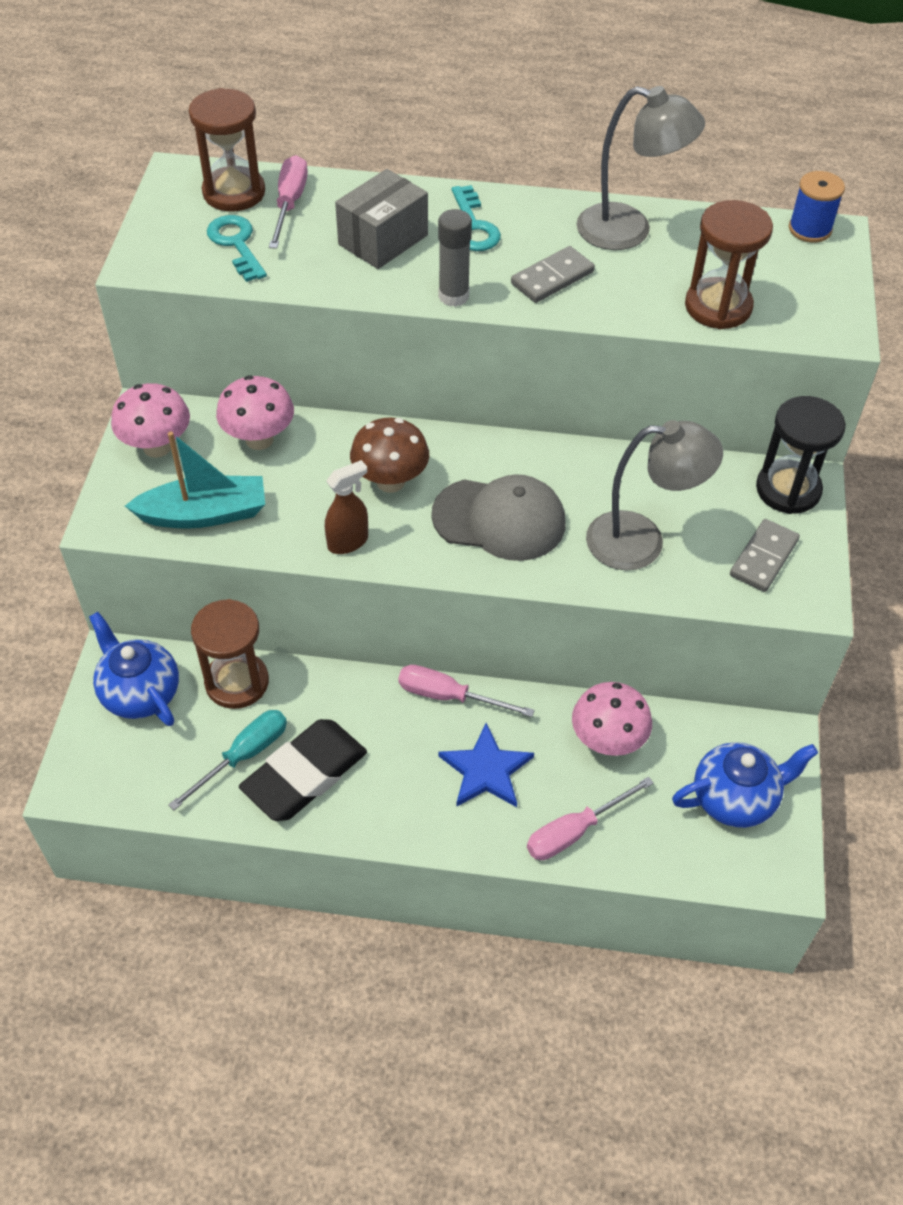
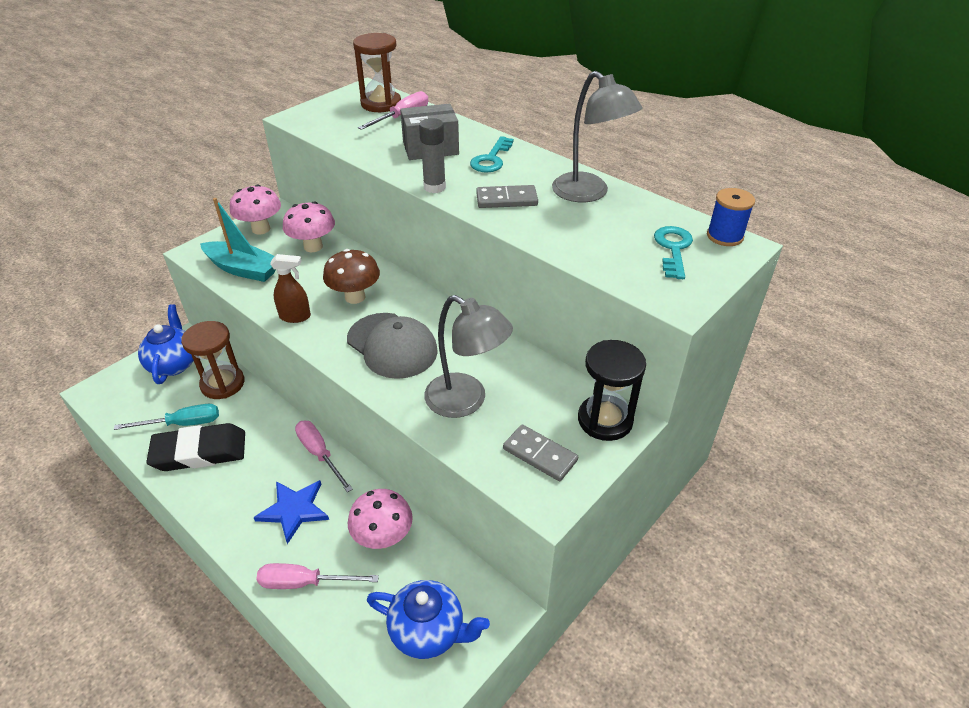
camera: 35 degrees right, 10 degrees down
turquoise key [207,215,267,282] -> turquoise key moved to [654,226,693,279]
brown hourglass [685,200,773,329] -> none
grey domino [730,519,800,592] -> grey domino turned 60 degrees clockwise [503,424,578,481]

